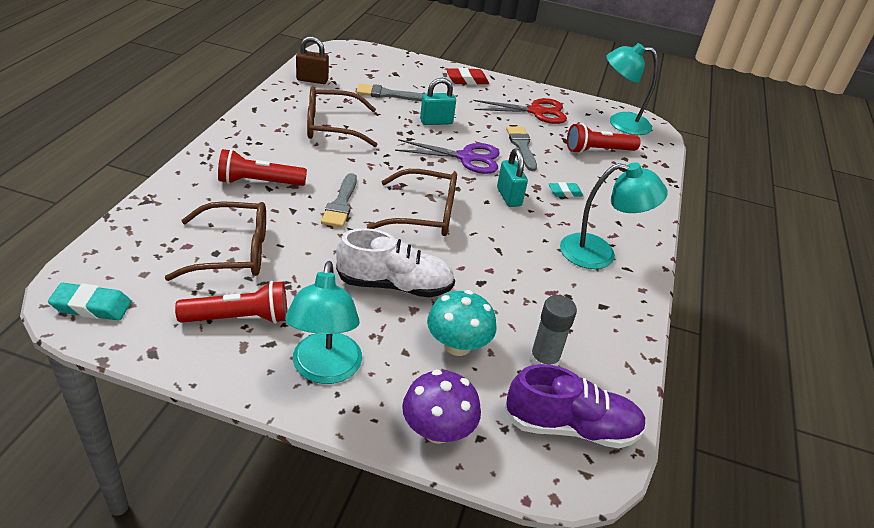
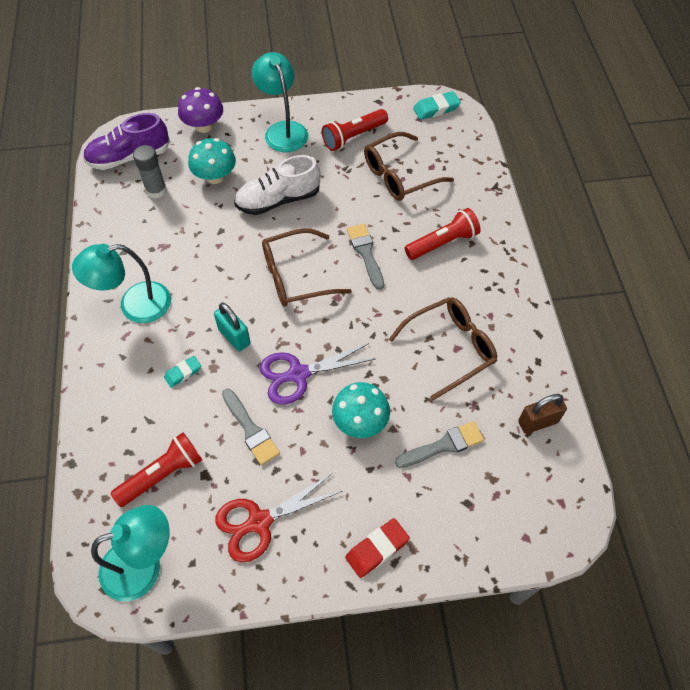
camera: 160 degrees right, 20 degrees up
turquoise padlock [420,78,456,125] -> turquoise mushroom [332,382,390,438]

